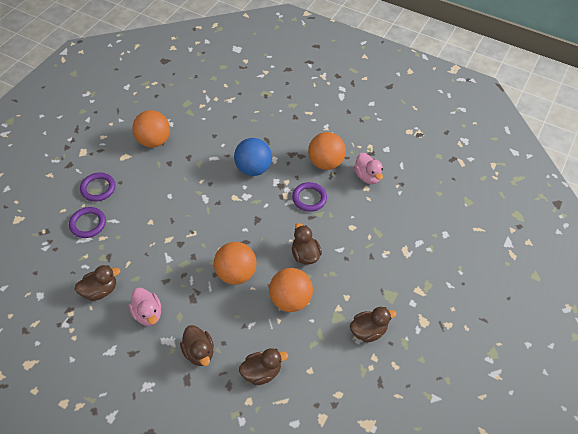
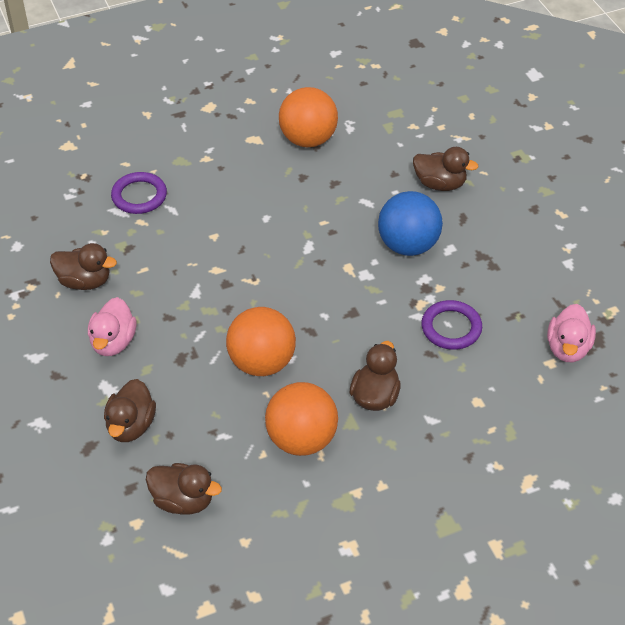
camera: 40 degrees right, 5 degrees down
purple ring [80,173,115,201] -> none
orange ball [308,132,346,170] -> none
brown duck [350,307,397,342] -> brown duck moved to [413,147,478,191]

